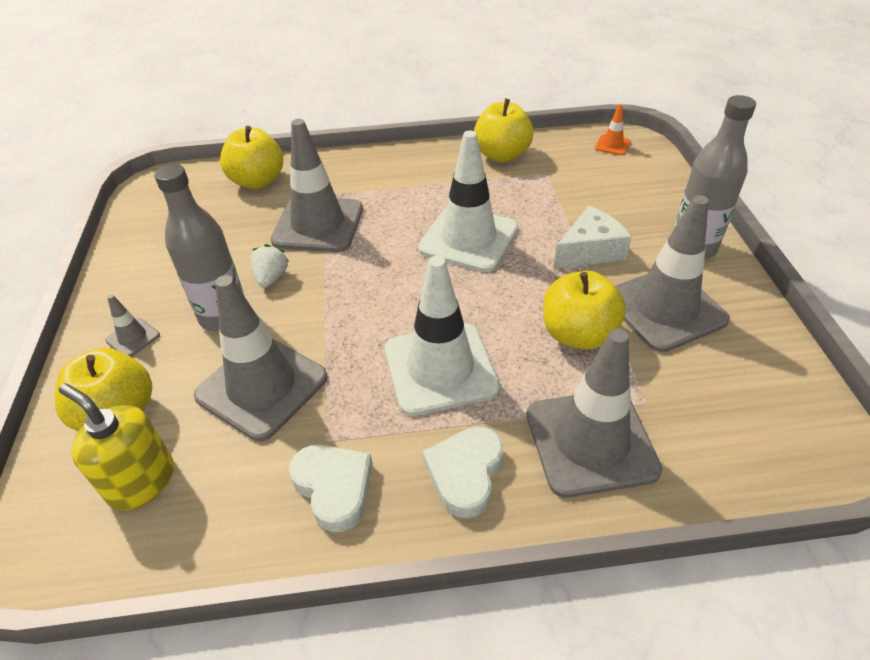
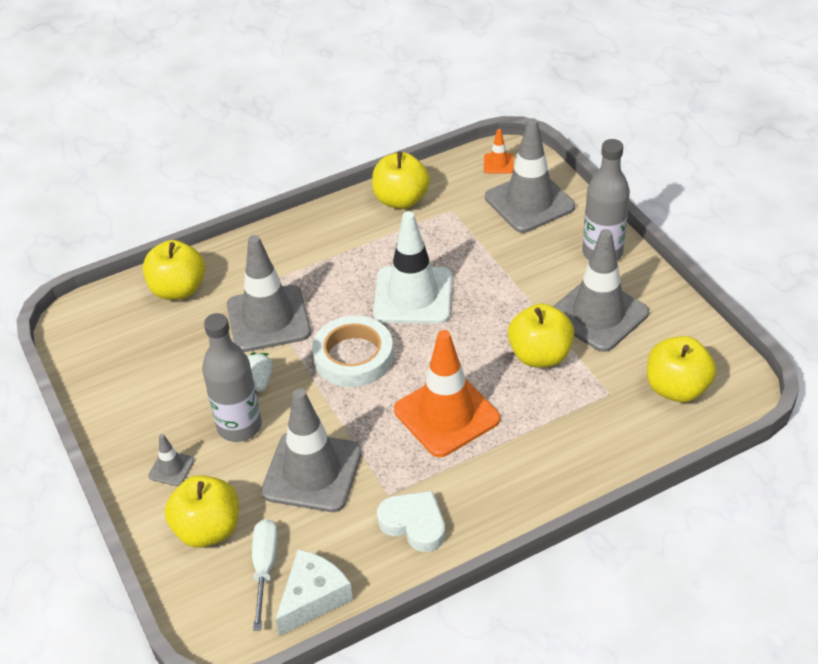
camera: 20 degrees left, 0 degrees up
yellow soap dispenser [59,383,174,510] -> white screwdriver [252,519,278,631]
white traffic cone [385,256,500,416] -> orange traffic cone [394,330,500,457]
white heart [422,426,503,518] -> none
grey traffic cone [527,329,662,498] -> grey traffic cone moved to [485,118,575,233]
white cheese [554,206,632,268] -> white cheese moved to [275,549,353,636]
none -> white tape [312,316,393,387]
none -> yellow apple [647,336,716,402]

